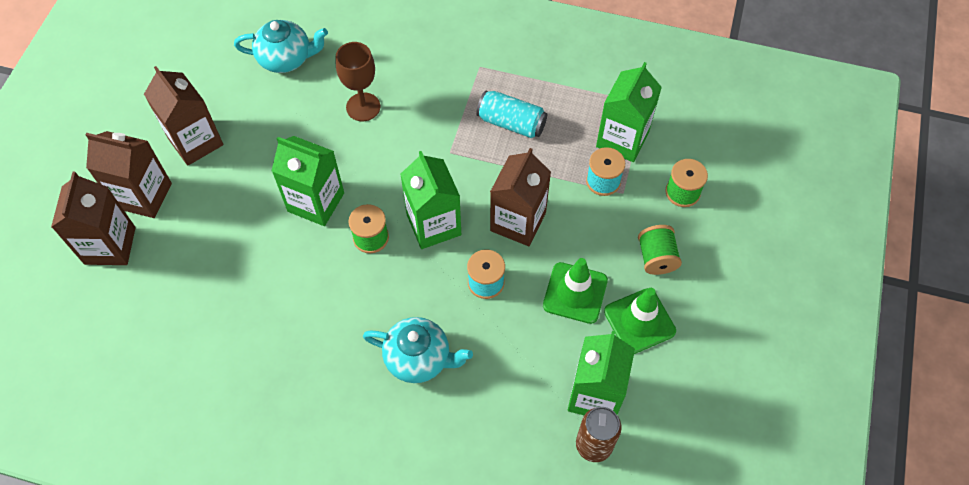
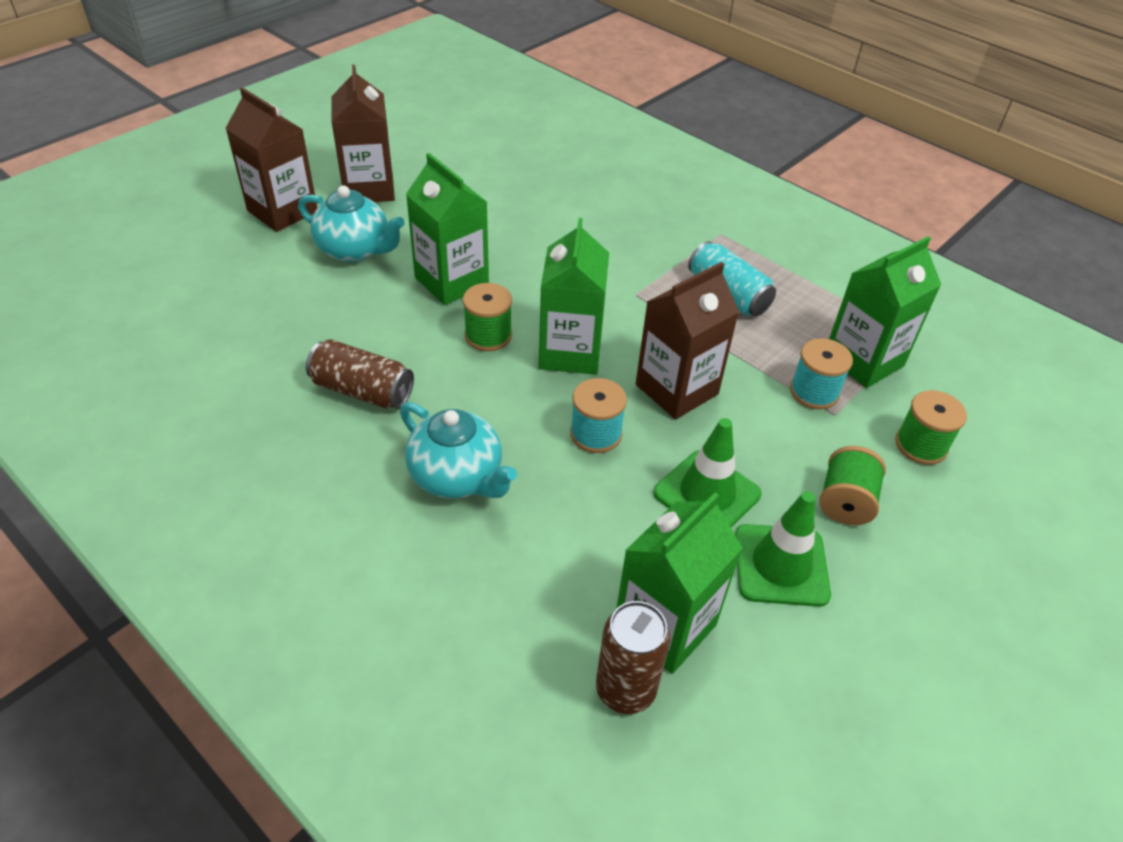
camera: 25 degrees right, 15 degrees down
brown carton [51,172,136,265] -> none
turquoise teapot [234,20,328,73] -> turquoise teapot moved to [298,185,405,262]
brown goblet [336,42,381,121] -> none
none -> brown can [306,339,414,409]

